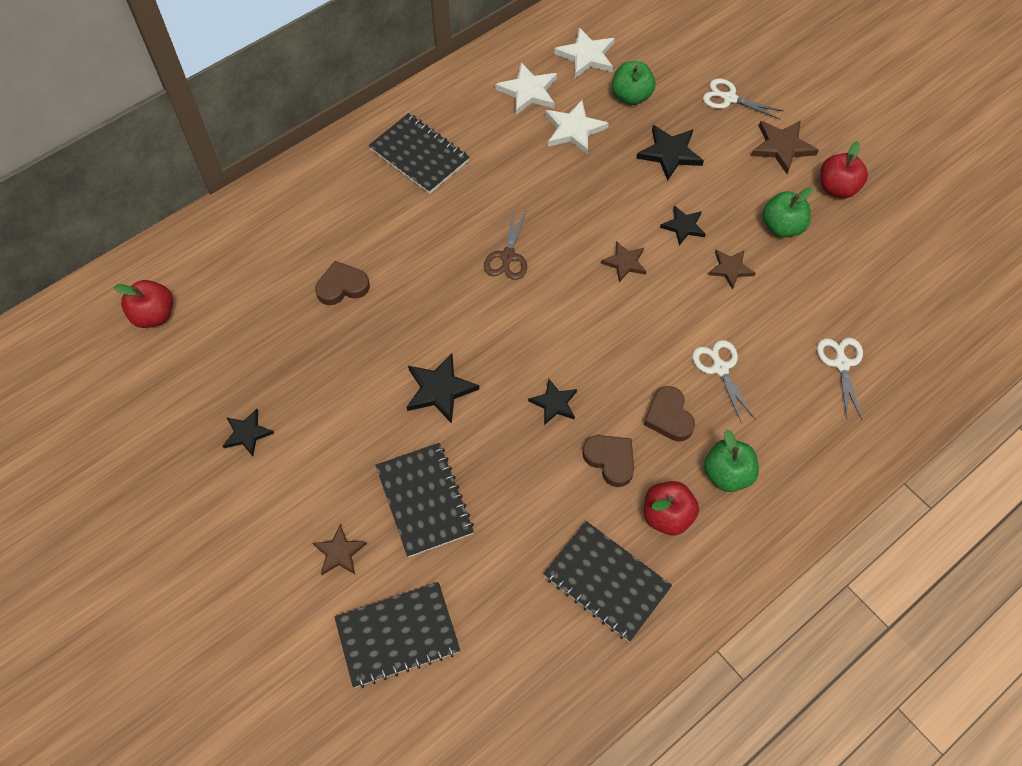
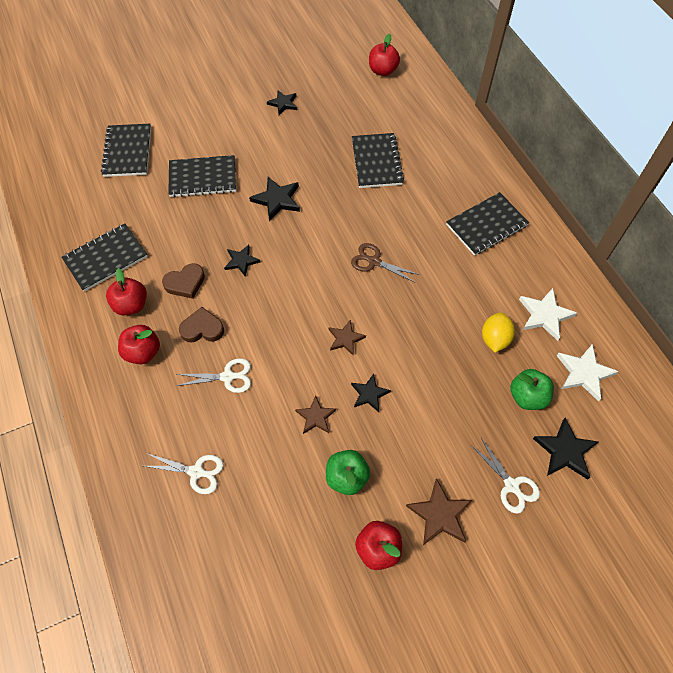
camera: 105 degrees right, 0 degrees up
brown star [313,524,367,575] -> none
brown heart [315,261,370,305] -> black notebook [352,133,404,188]
white star [545,100,609,155] -> yellow lemon [482,312,515,353]
black star [636,125,704,181] -> black star moved to [533,417,598,480]
white scissors [703,78,783,119] -> white scissors turned 105 degrees clockwise [471,438,540,514]
green apple [704,430,759,492] -> red apple [118,325,160,364]

